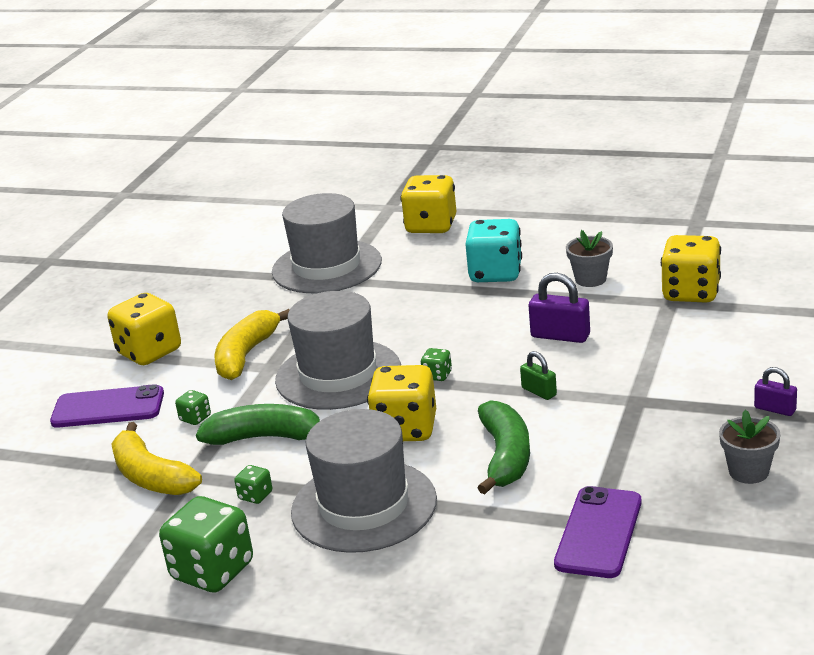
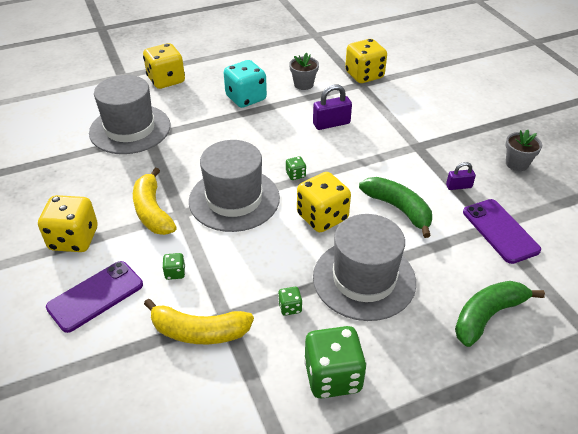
camera: 45 degrees left, 15 degrees up
green banana [196,404,320,445] -> green banana moved to [455,281,545,347]
green padlock [520,351,557,400] -> none
purple padlock [754,367,797,416] -> purple padlock moved to [446,162,476,190]

